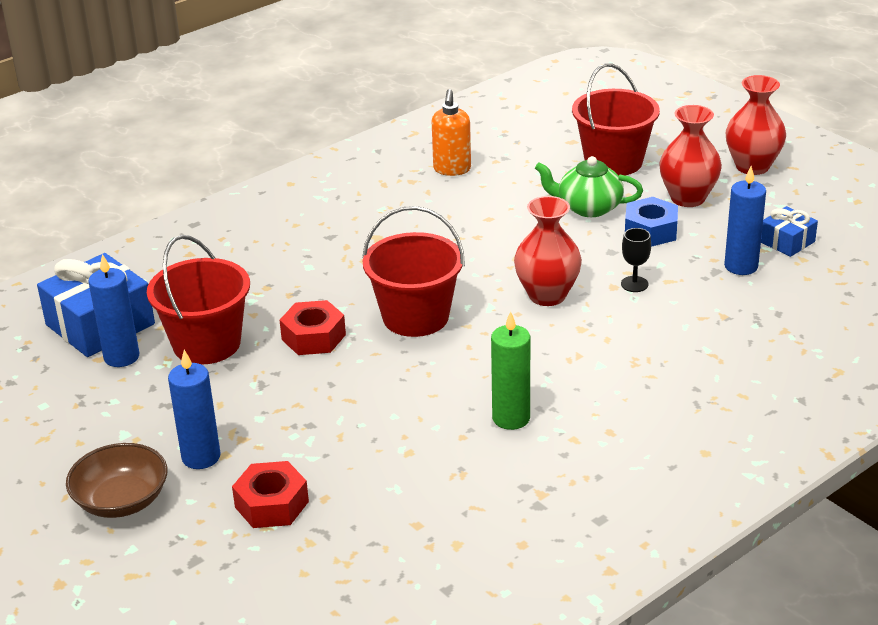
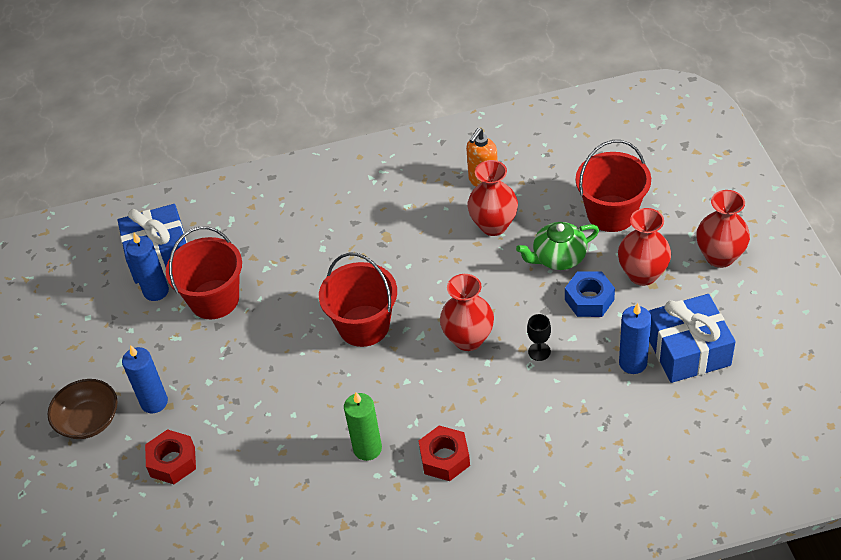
camera: 30 degrees right, 15 degrees up
red nut [280,300,346,355] -> red nut moved to [419,425,470,481]
green teapot [535,156,643,217] -> green teapot turned 60 degrees counterclockwise [516,222,599,270]
blue gift [761,206,818,257] -> blue gift [649,294,736,383], size x1.90
none -> red vase [467,160,518,236]

